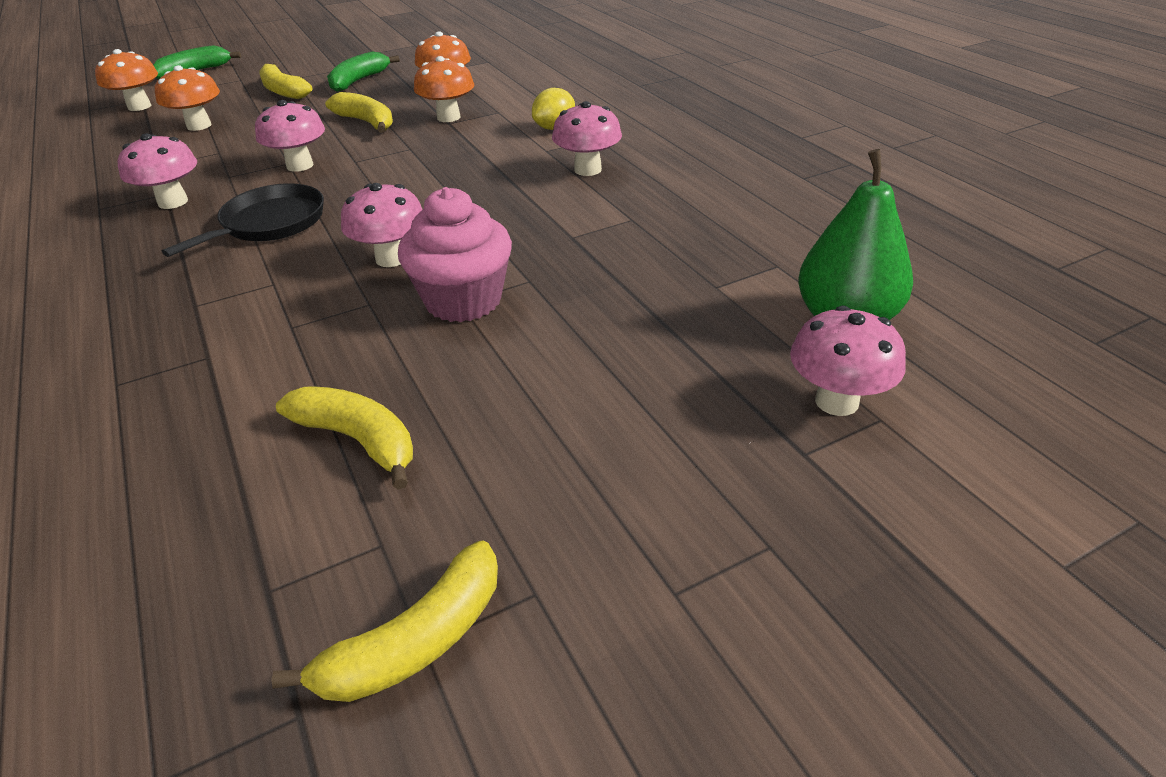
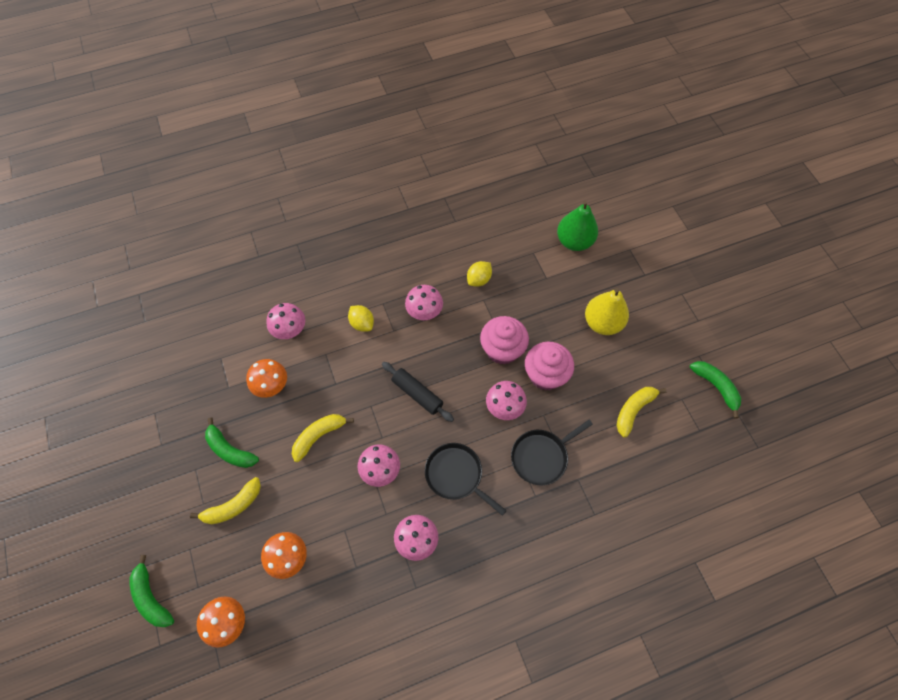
camera: 85 degrees left, 25 degrees up
yellow banana [271,541,498,702] -> green banana [690,361,741,419]
orange mushroom [414,56,474,122] -> none
pink mushroom [790,305,906,416] -> pink mushroom moved to [266,303,305,339]
none -> black rolling pin [382,362,454,422]
none -> yellow lemon [467,261,492,287]
none -> pink cupcake [480,316,529,365]
none -> black pan [511,420,593,485]
none -> yellow pear [585,288,629,335]

